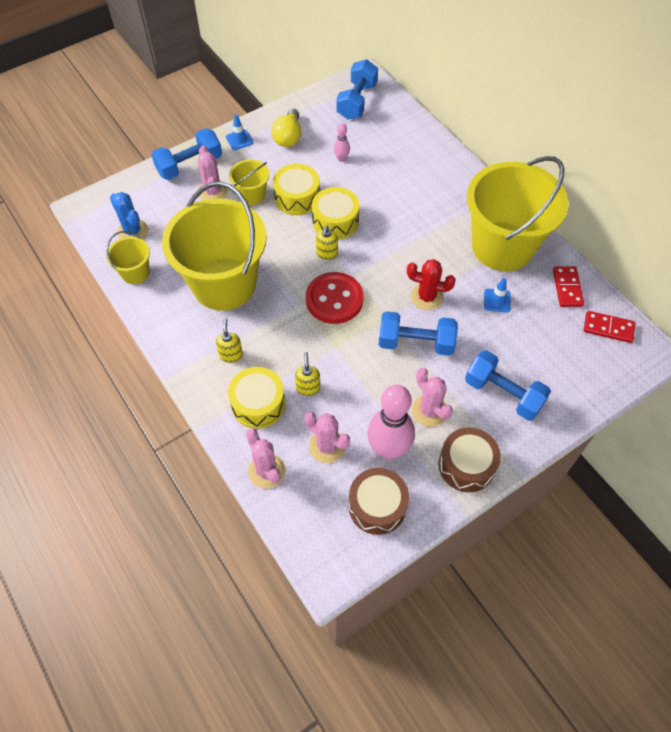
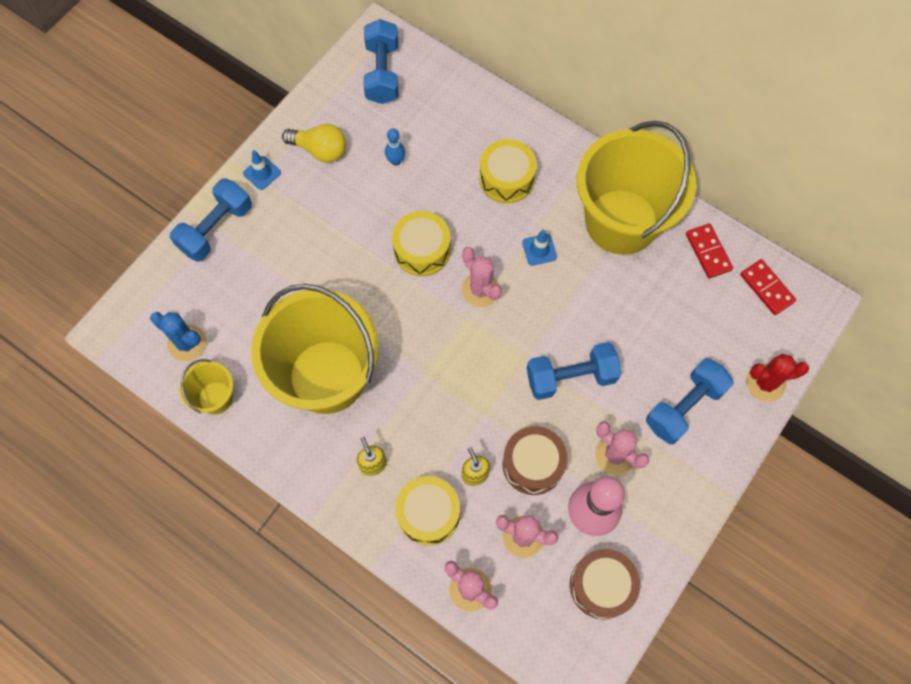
camera: 20 degrees left, 10 degrees up
pink cactus [198,146,228,200] -> pink cactus moved to [462,247,502,307]
yellow bucket [229,159,270,205] -> none
yellow light bulb [271,108,301,147] -> yellow light bulb turned 60 degrees counterclockwise [282,124,346,163]
yellow drum [273,164,320,215] -> yellow drum moved to [479,139,537,204]
red button [306,272,364,324] -> none
yellow soap dispenser [316,225,338,260] -> none
pink bowling pin [334,123,350,162] -> blue bowling pin [385,128,405,166]
red cactus [407,259,456,310] -> red cactus moved to [746,354,809,402]
brown drum [438,427,501,492] -> brown drum moved to [502,426,568,495]
blue dumbbell [465,350,551,421] -> blue dumbbell turned 60 degrees counterclockwise [646,358,734,444]
blue traffic cone [484,278,511,313] -> blue traffic cone moved to [522,229,557,266]
red domino [584,311,635,343] -> red domino turned 60 degrees clockwise [740,259,796,315]

